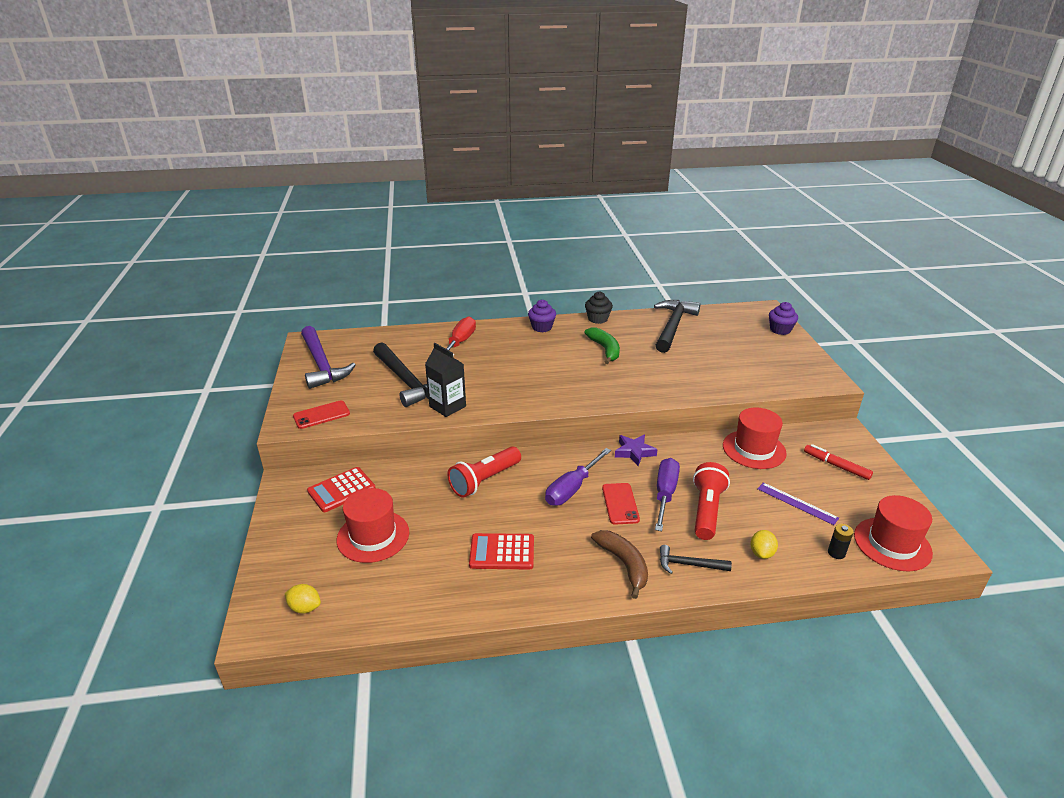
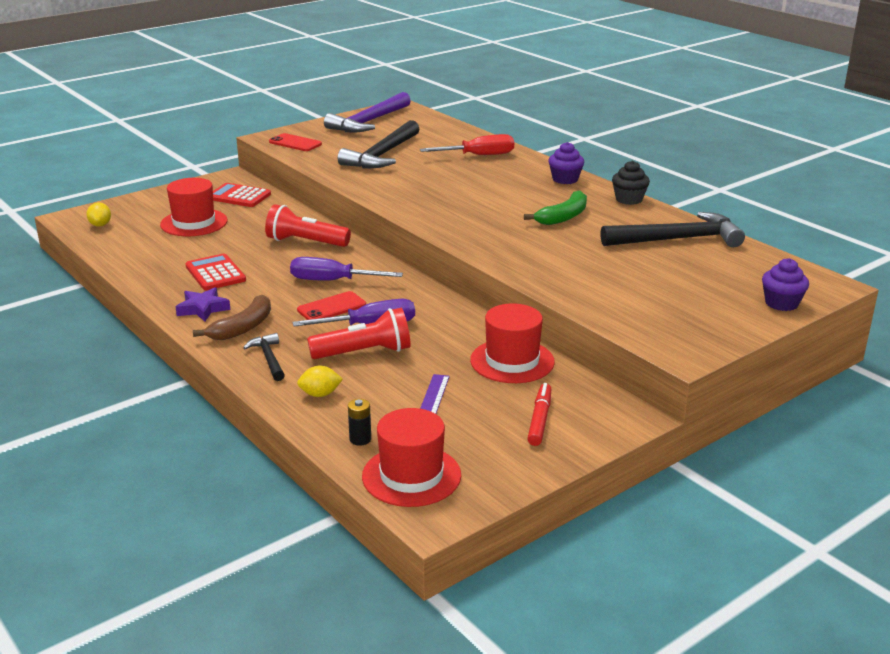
camera: 60 degrees right, 5 degrees down
black carton [425,343,466,417] -> none
purple star [615,434,658,466] -> purple star moved to [176,287,230,321]

